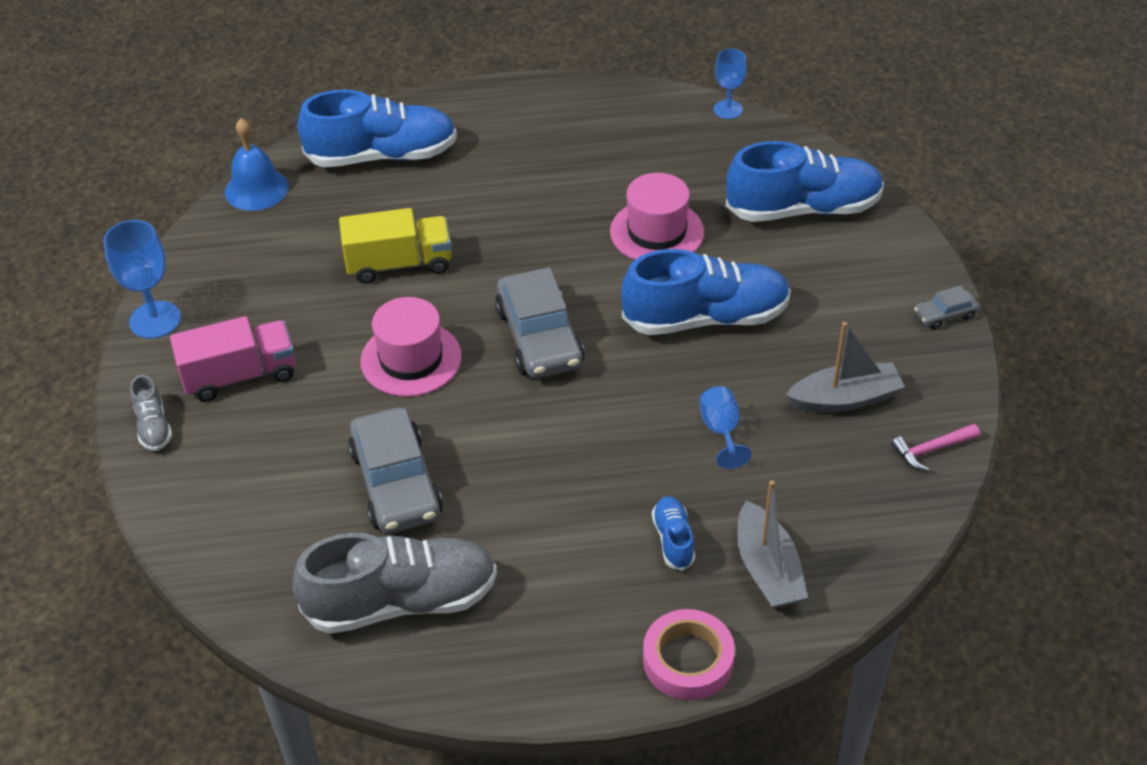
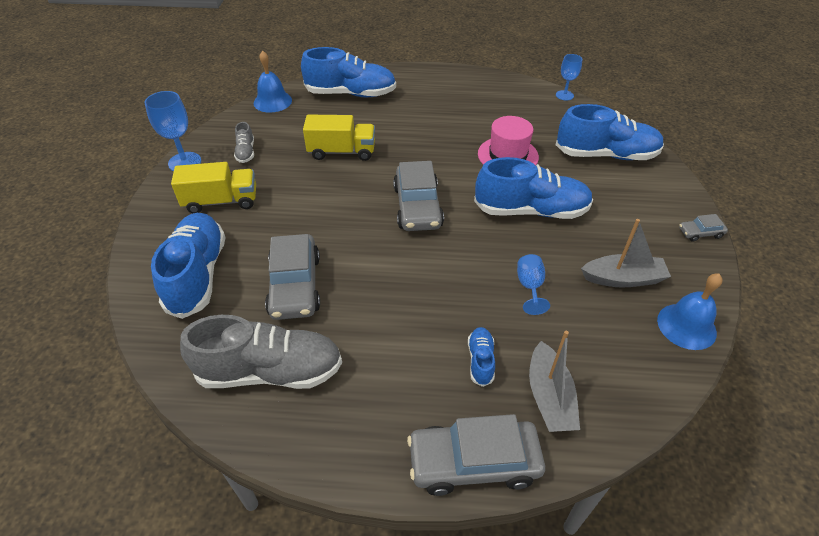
camera: 10 degrees right, 0 degrees up
grey shoe [130,375,172,451] -> grey shoe moved to [234,122,254,163]
pink truck [170,316,295,402] -> yellow truck [171,162,256,213]
pink hat [361,297,462,397] -> none
pink tape [643,609,735,700] -> grey car [407,414,545,496]
pink hammer [891,424,980,471] -> blue bell [657,273,723,350]
none -> blue shoe [151,213,226,319]

